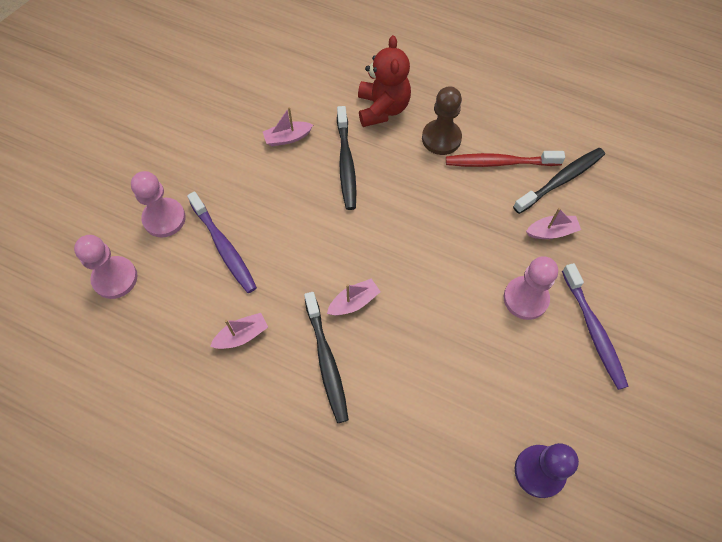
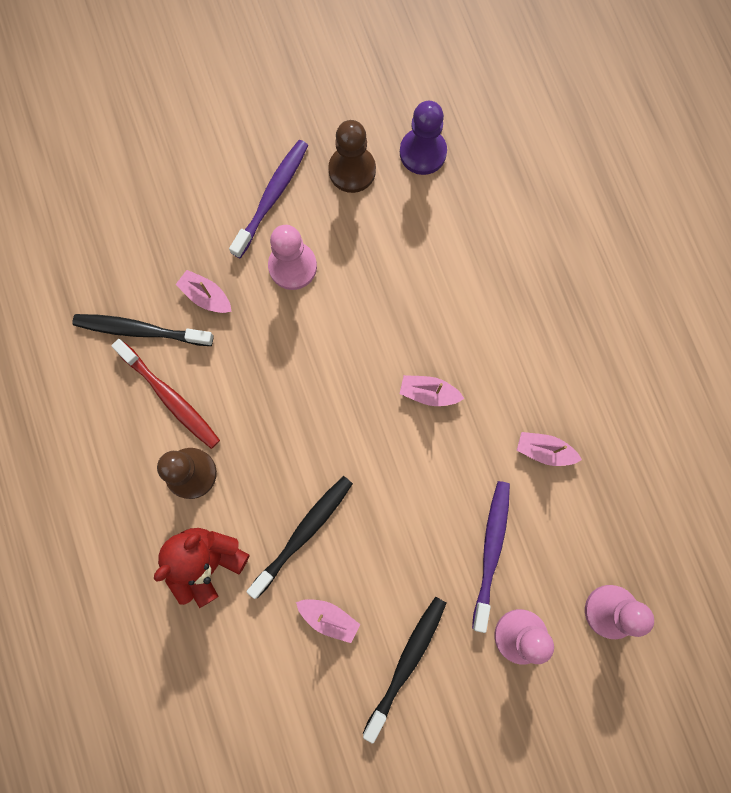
camera: 135 degrees left, 15 degrees up
black toothbrush [304,292,349,423] -> black toothbrush moved to [363,596,446,744]
none -> brown pawn [328,120,376,193]

